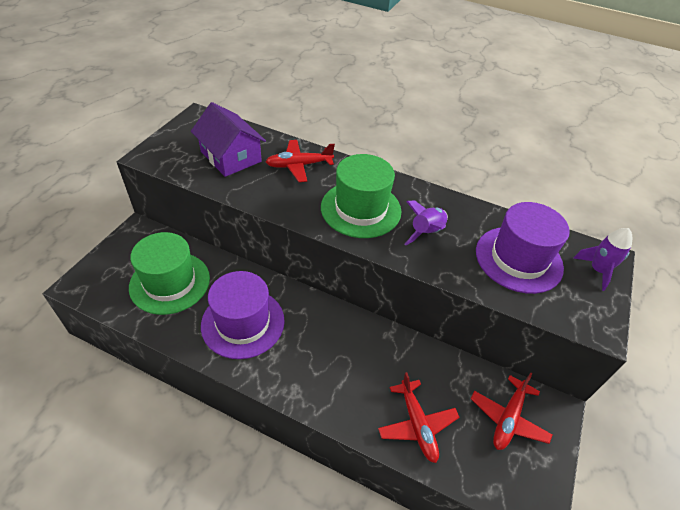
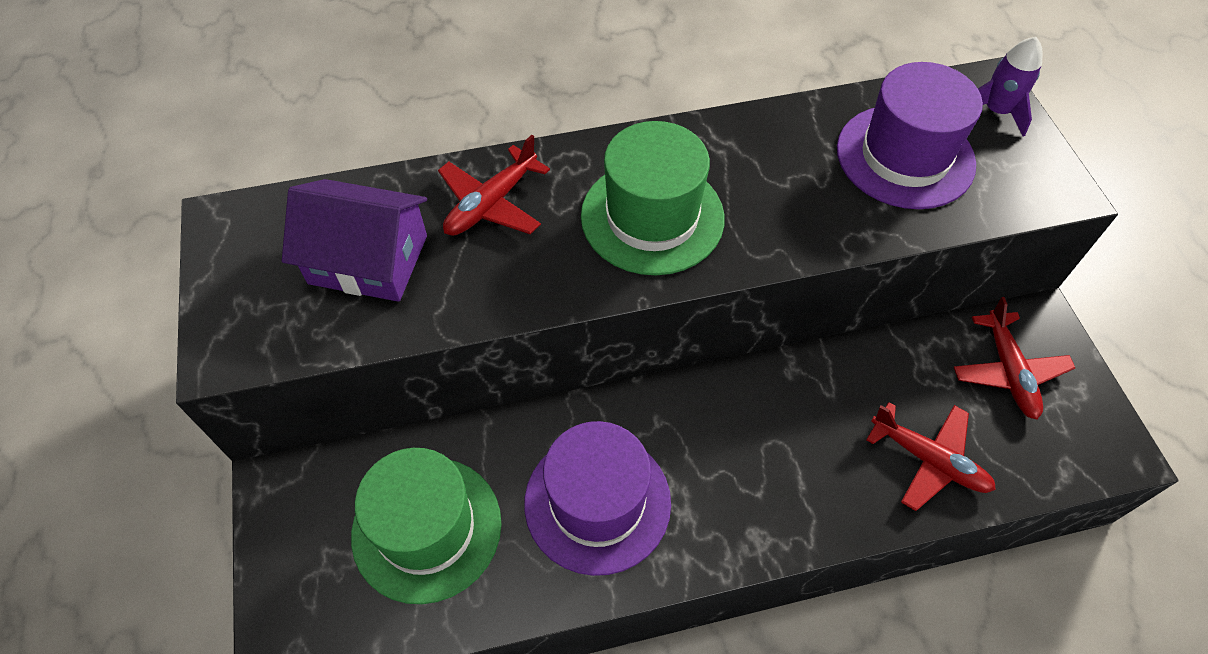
camera: 35 degrees left, 10 degrees up
purple rocket [405,201,448,245] -> none

